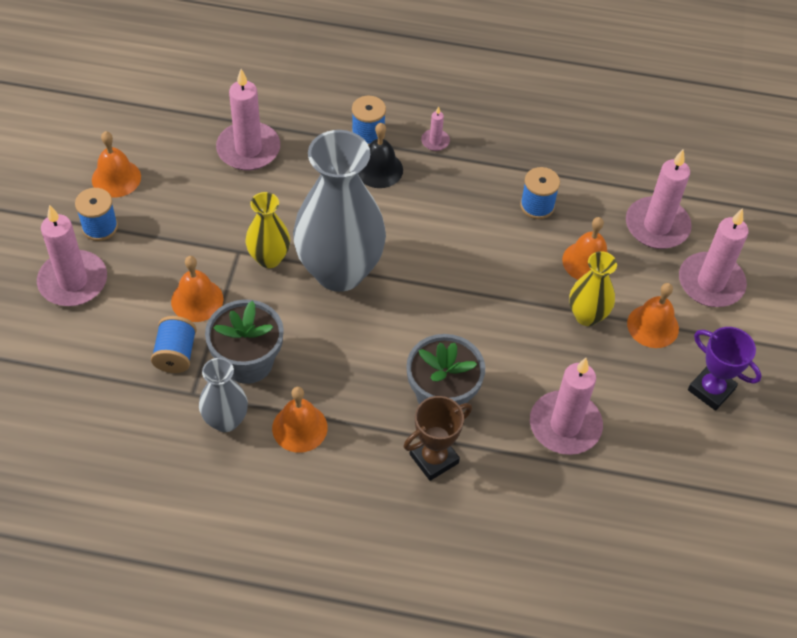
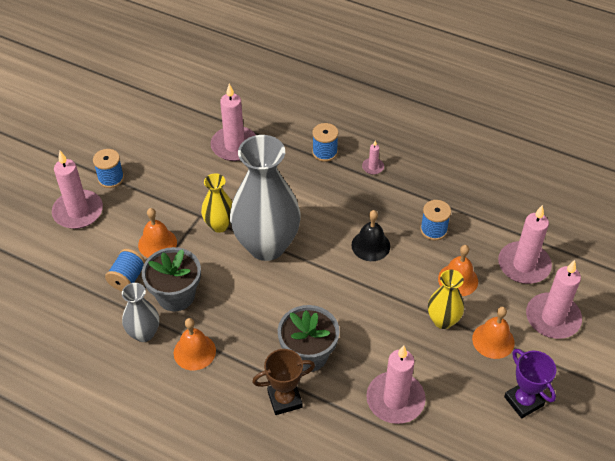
camera: 20 degrees right, 5 degrees down
orange bell [92,131,141,197] -> none
black bell [358,123,403,188] -> black bell moved to [351,210,390,261]

